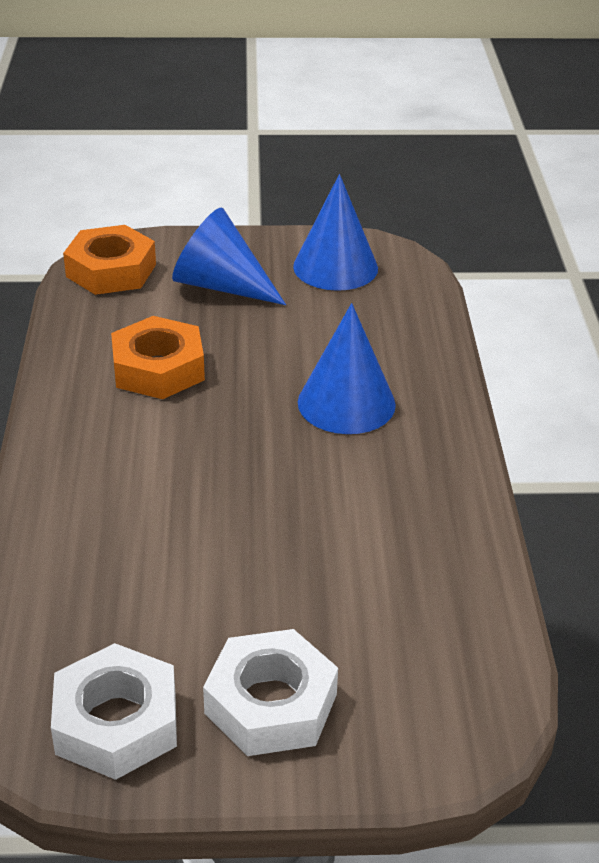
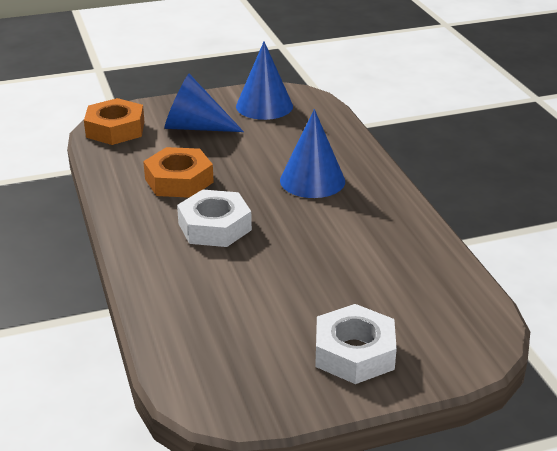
camera: 15 degrees left, 5 degrees down
white nut [51,643,177,780] -> white nut moved to [177,189,252,247]

